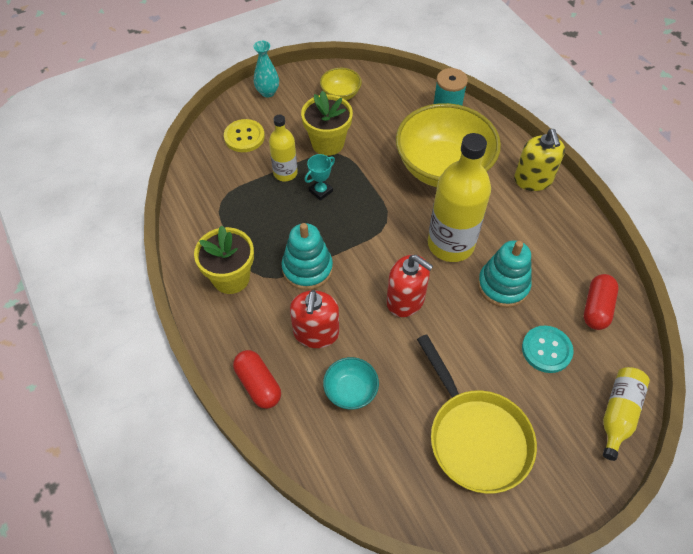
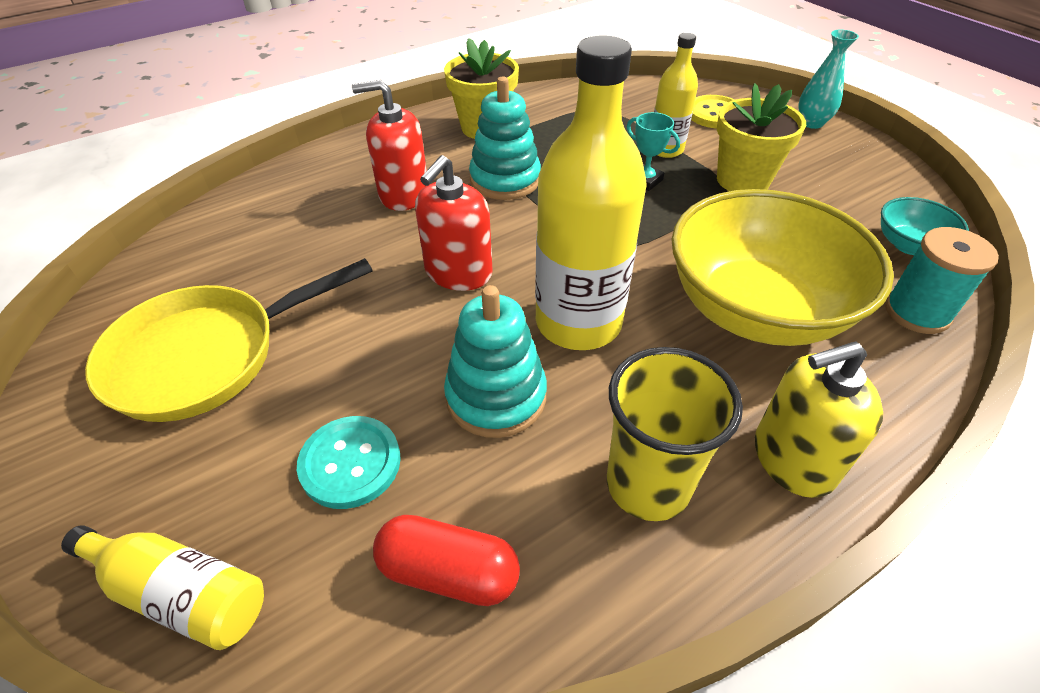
camera: 85 degrees right, 10 degrees down
red capsule [233,350,281,409] -> none
yellow bowl [320,68,362,100] -> none
turquoise bowl [323,357,379,409] -> turquoise bowl moved to [881,197,969,255]
none -> yellow cup [607,347,743,521]

